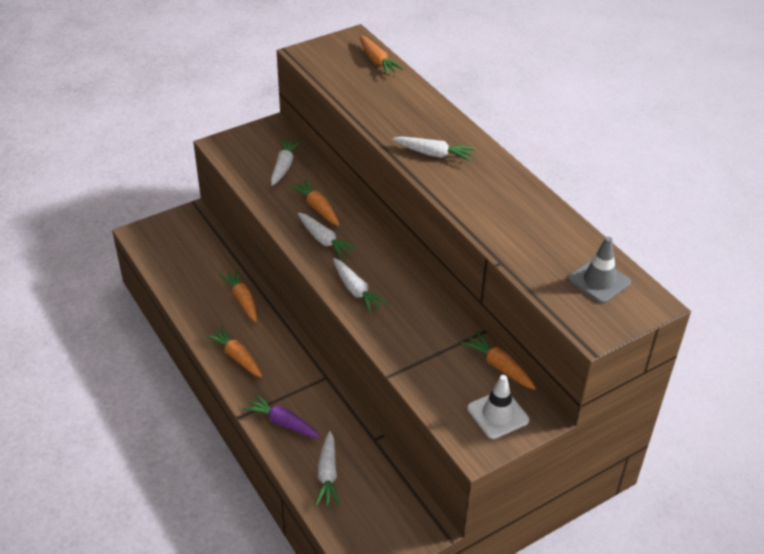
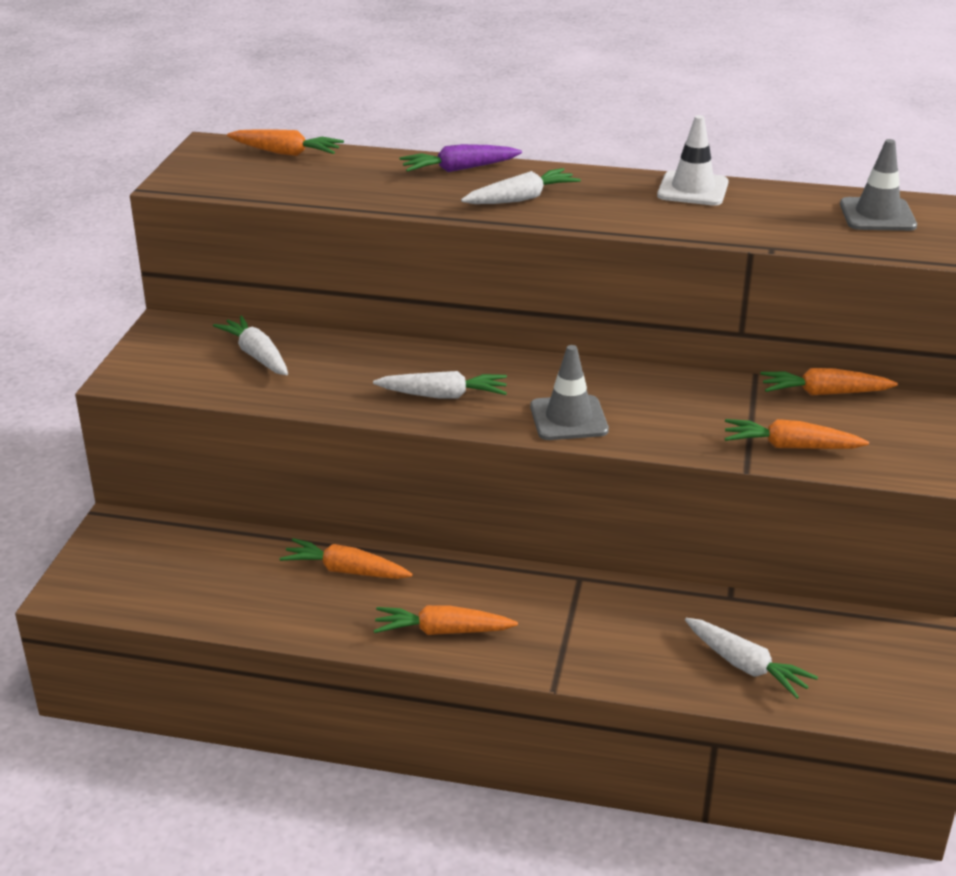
camera: 45 degrees left, 10 degrees down
purple carrot [243,394,320,438] -> purple carrot moved to [399,144,522,172]
orange carrot [289,179,339,226] -> orange carrot moved to [724,419,869,449]
white carrot [333,258,388,313] -> grey traffic cone [530,345,609,440]
white traffic cone [467,375,529,439] -> white traffic cone moved to [657,115,729,206]

